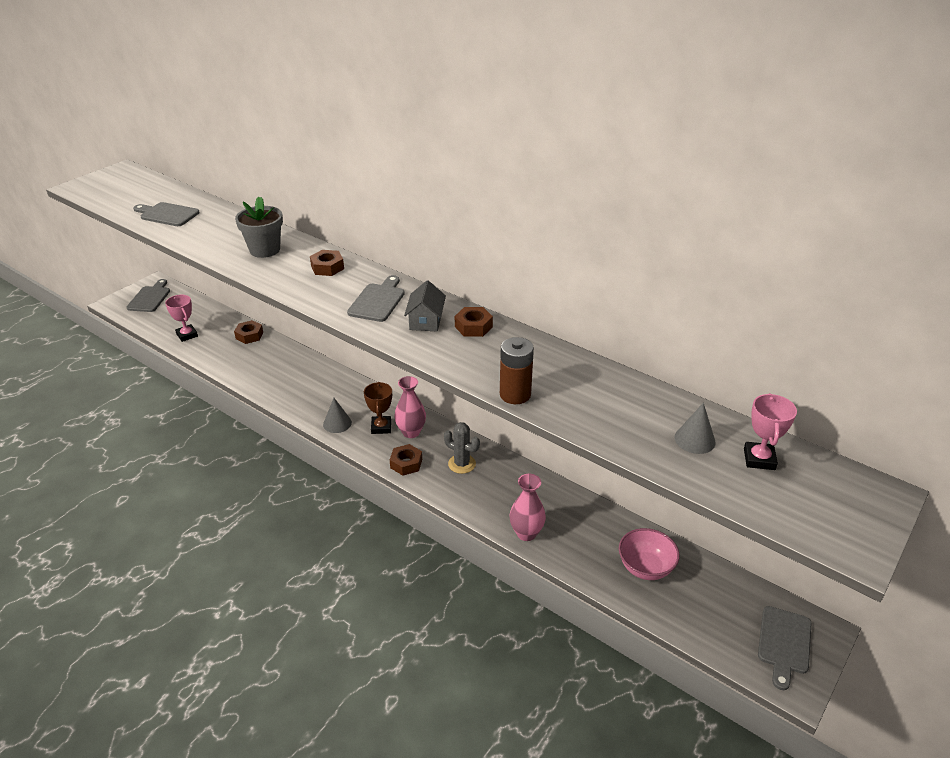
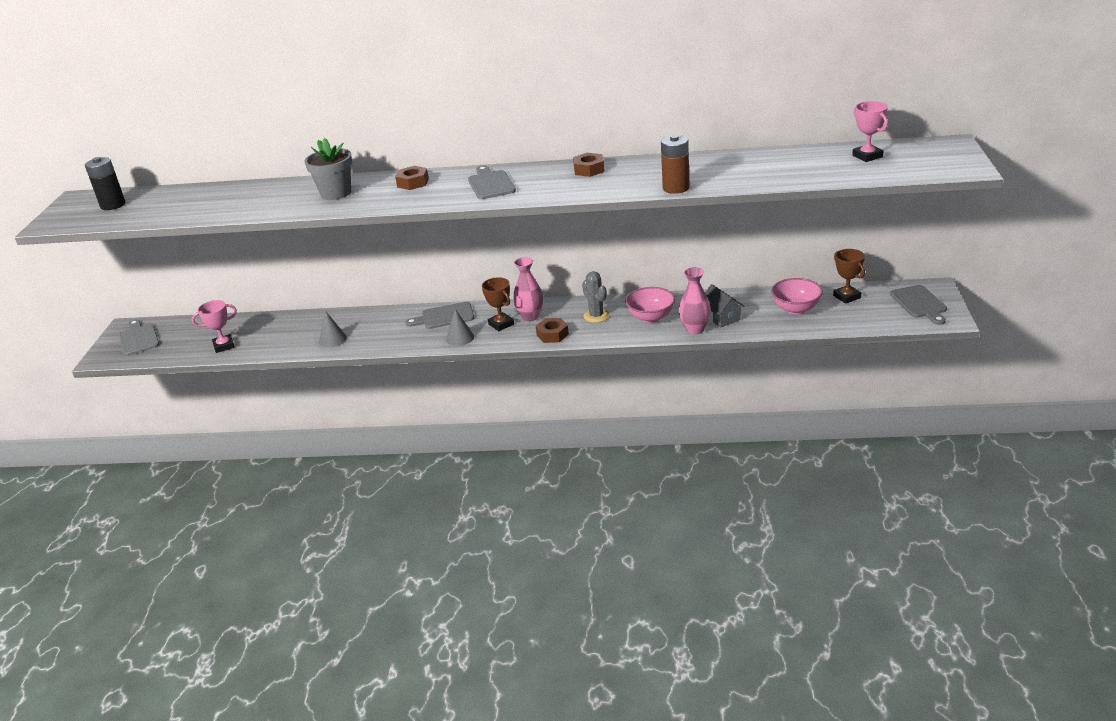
camera: 30 degrees left, 5 degrees down
grey cutting board [133,202,200,226] -> grey cutting board moved to [405,302,474,329]
pink trophy [165,295,198,342] -> pink trophy turned 45 degrees counterclockwise [192,300,237,353]
brown nut [234,320,263,344] -> none
grey house [404,280,446,331] -> grey house moved to [705,284,744,328]
grey cactus [444,422,480,474] -> grey cactus turned 60 degrees clockwise [582,271,610,323]
grey cone [674,403,716,454] -> grey cone moved to [319,311,347,347]
none -> black battery [85,157,125,210]
none -> pink bowl [625,287,675,323]
none -> brown trophy [833,249,865,304]

